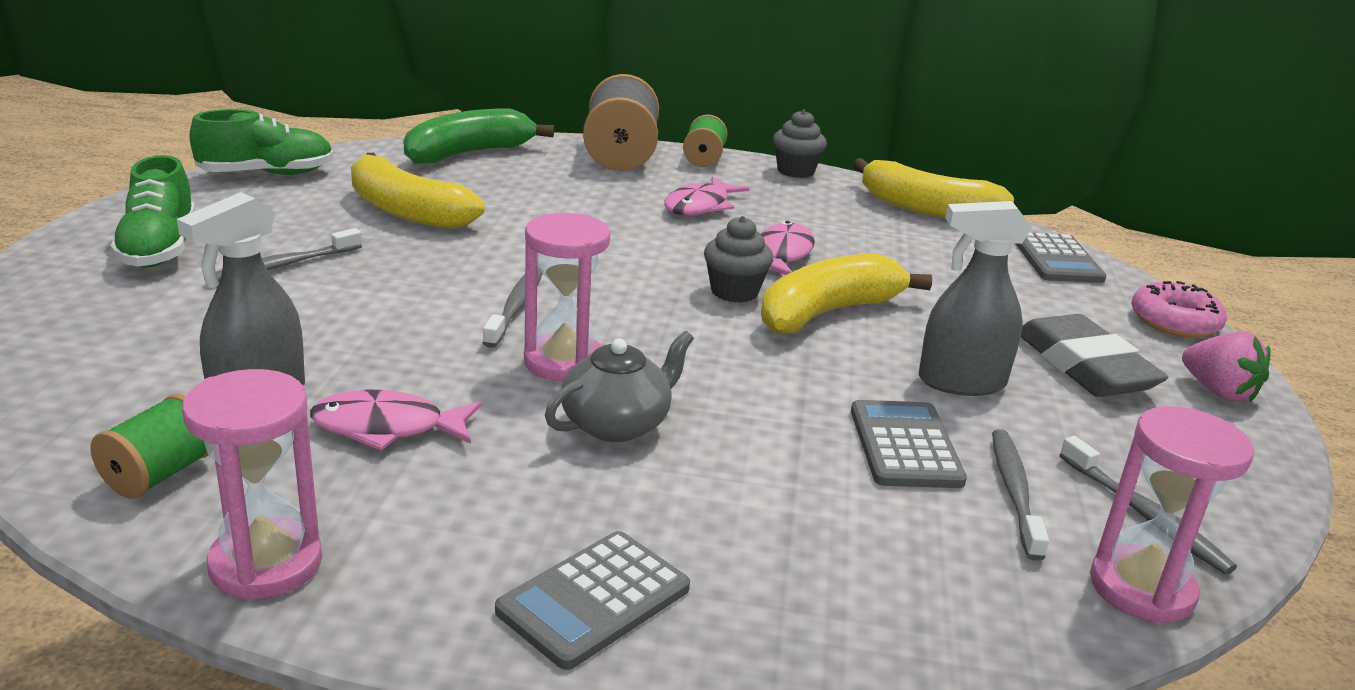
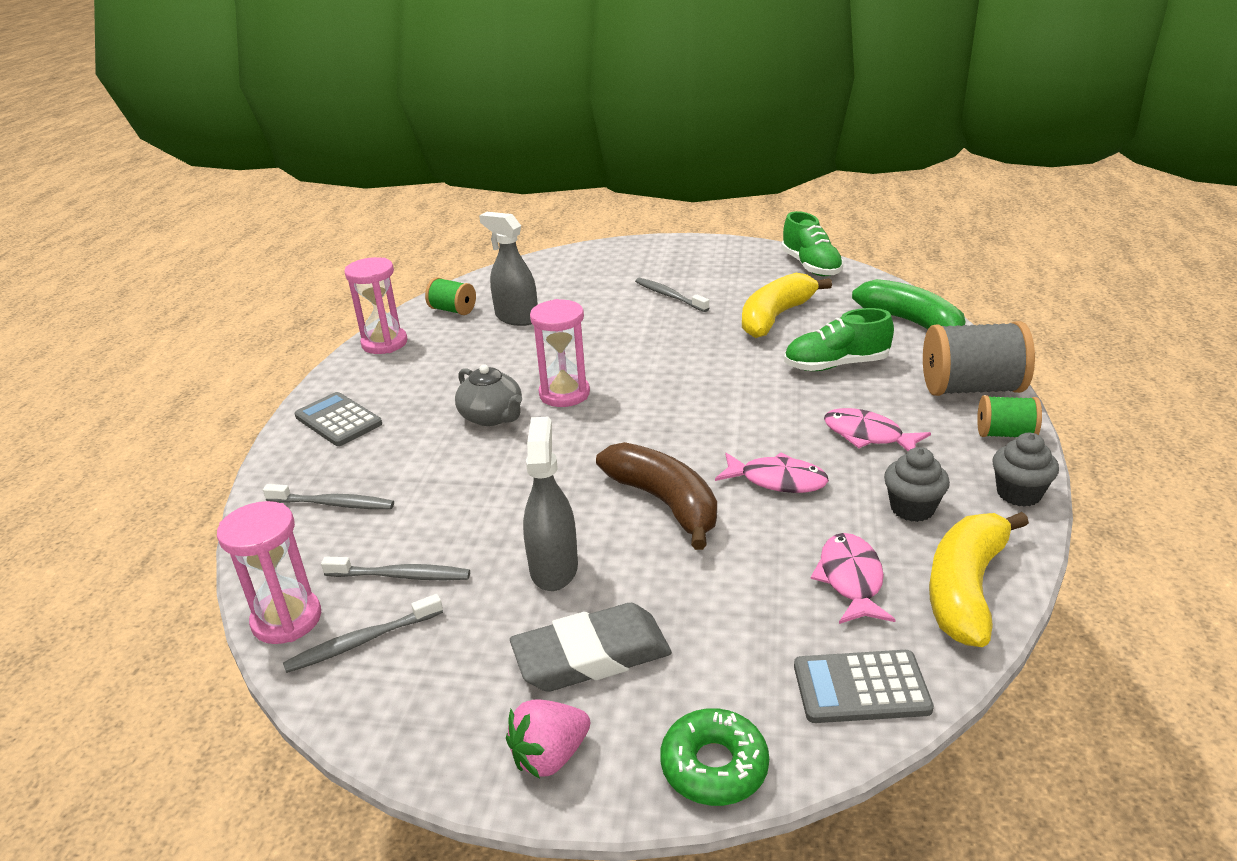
camera: 95 degrees right, 5 degrees up
green shoe [110,155,196,268] -> green shoe moved to [784,308,894,371]
pink fish [310,390,481,451] -> pink fish moved to [811,533,896,624]
grey toothbrush [483,267,543,348] -> grey toothbrush moved to [263,484,394,509]
grey cupcake [704,216,773,303] -> grey cupcake moved to [884,447,950,522]
yellow banana [761,254,932,333] -> brown banana [596,442,717,550]
grey calculator [851,400,967,488] -> none
pink donut [1131,281,1227,338] -> green donut [660,708,769,806]

